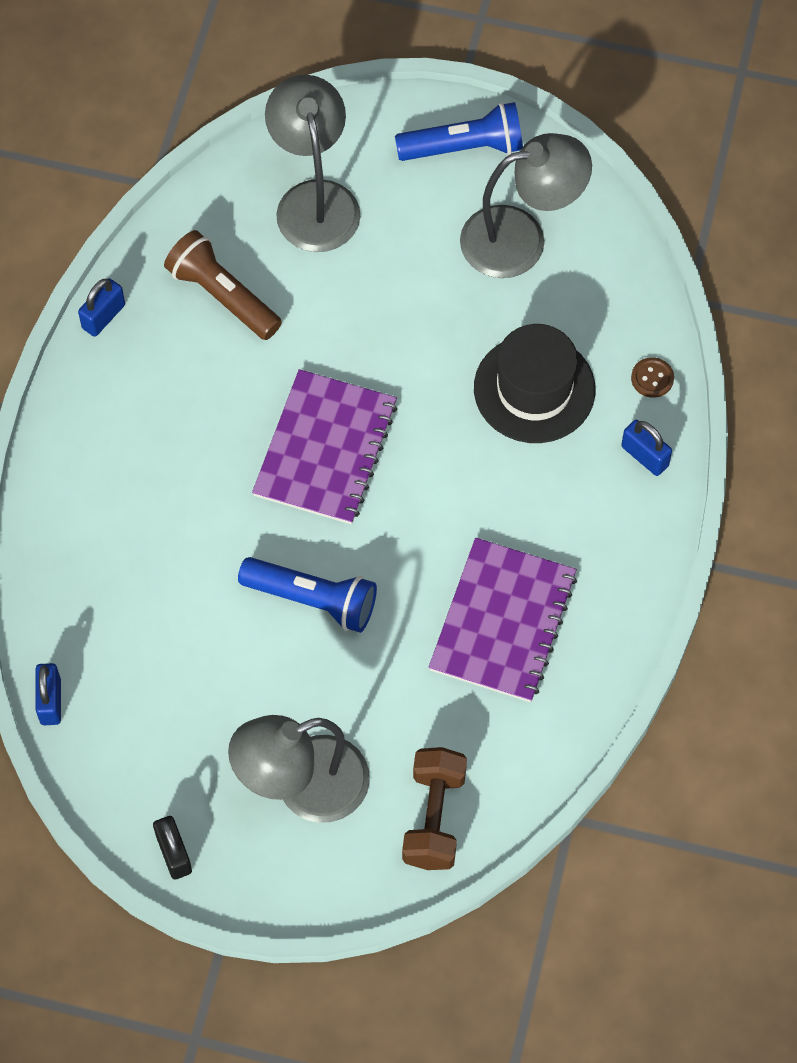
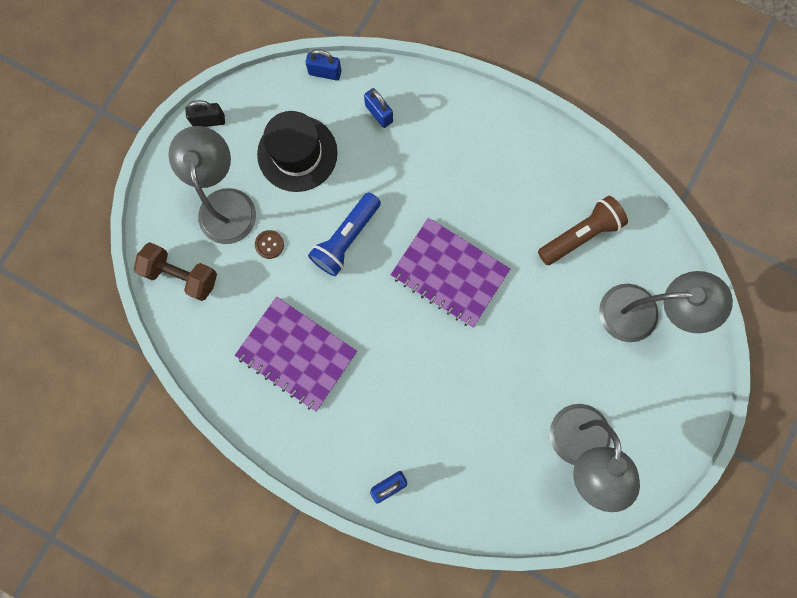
camera: 105 degrees right, 15 degrees up
blue padlock [78,278,125,337] -> blue padlock moved to [364,88,393,128]
blue flashlight [395,102,523,161] -> none
black hat [474,324,595,443] -> black hat moved to [257,111,338,192]
brown button [631,357,674,398] -> brown button moved to [255,230,284,259]

